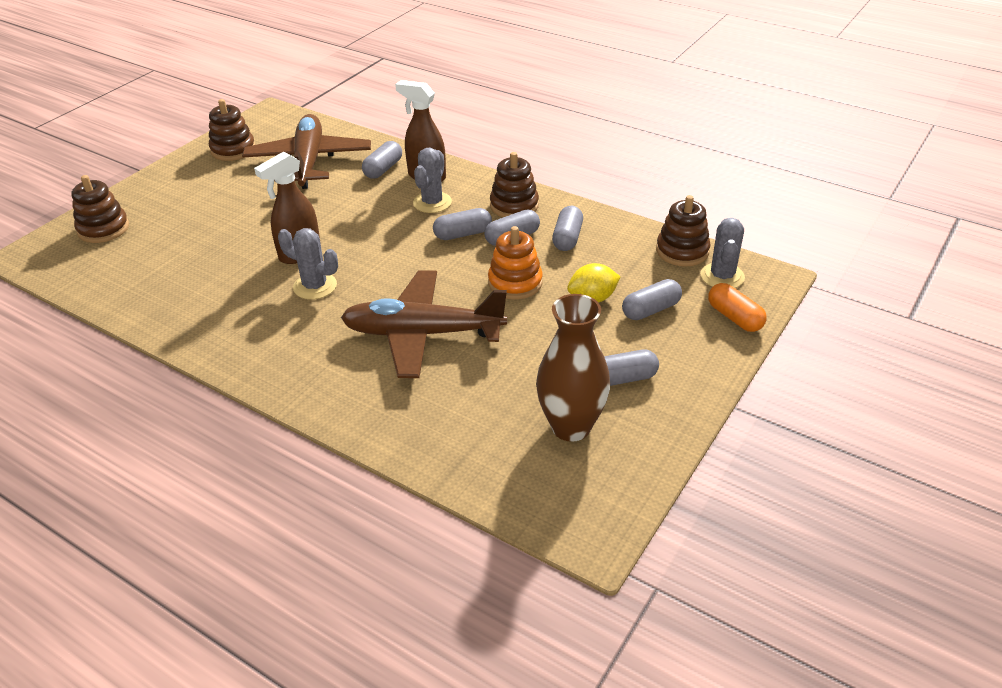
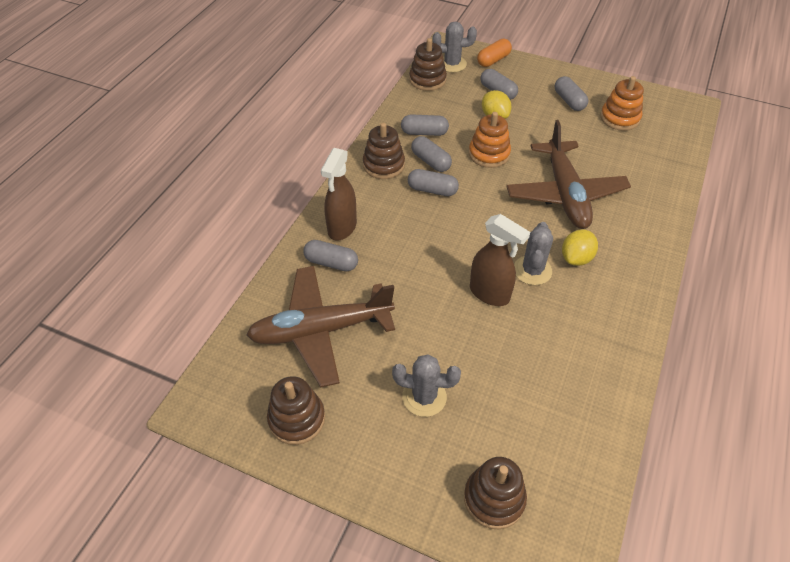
camera: 100 degrees left, 10 degrees up
grey cactus [413,148,452,213] -> grey cactus moved to [392,354,461,417]
grey capsule [433,208,492,240] -> grey capsule turned 45 degrees counterclockwise [408,169,459,196]
brown vase [536,294,610,442] -> orange stacking toy [600,76,644,131]
none -> yellow lemon [562,229,598,266]

